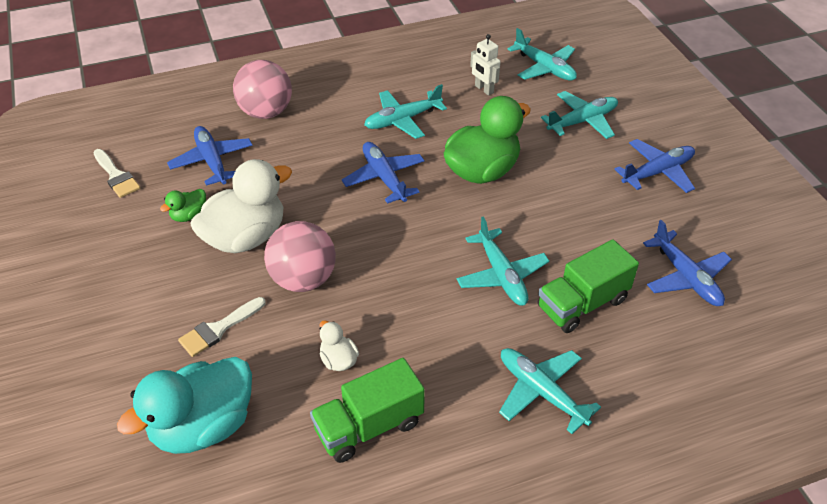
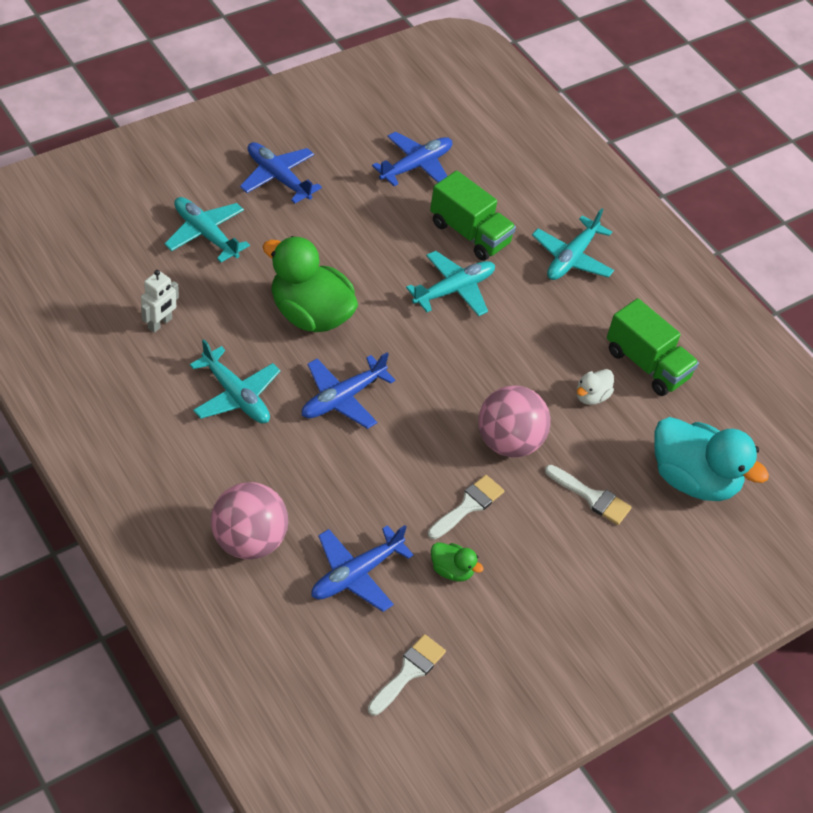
camera: 110 degrees left, 5 degrees up
white duck [190,159,292,253] -> white brush [428,475,504,540]
turquoise plane [507,28,577,81] -> none

